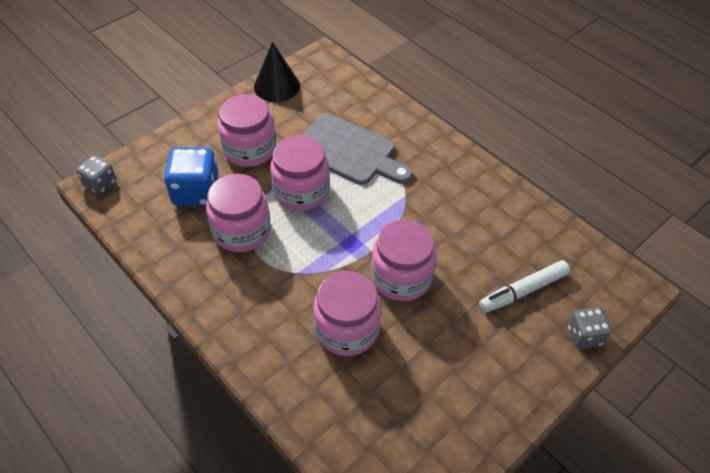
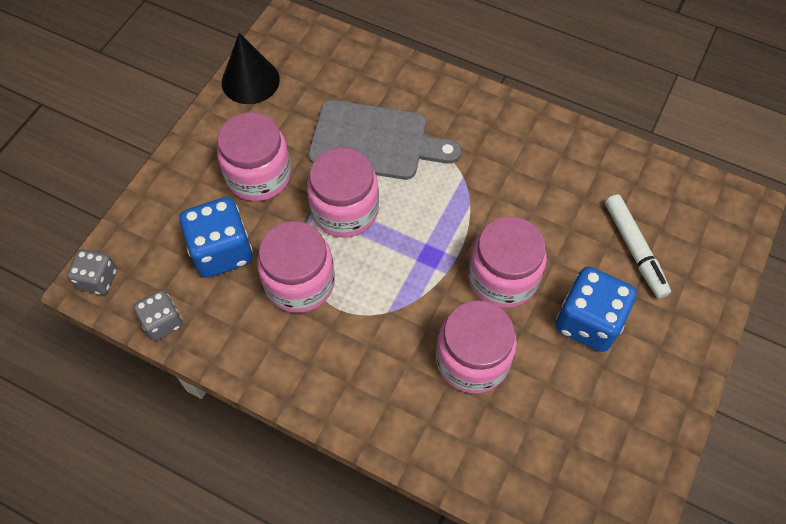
camera: 20 degrees left, 10 degrees up
white marker [479,260,570,313] -> white marker turned 60 degrees counterclockwise [605,194,671,298]
grey dice [568,307,612,349] -> grey dice moved to [134,290,183,341]
none -> blue dice [556,267,637,352]

